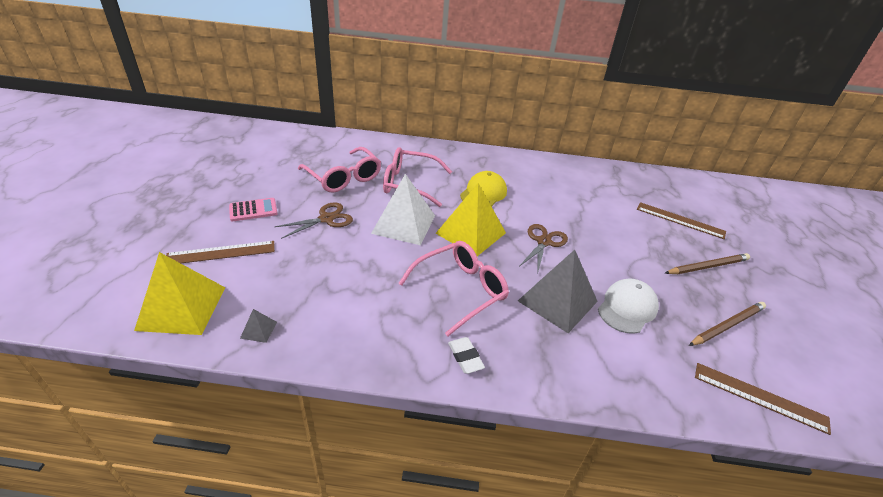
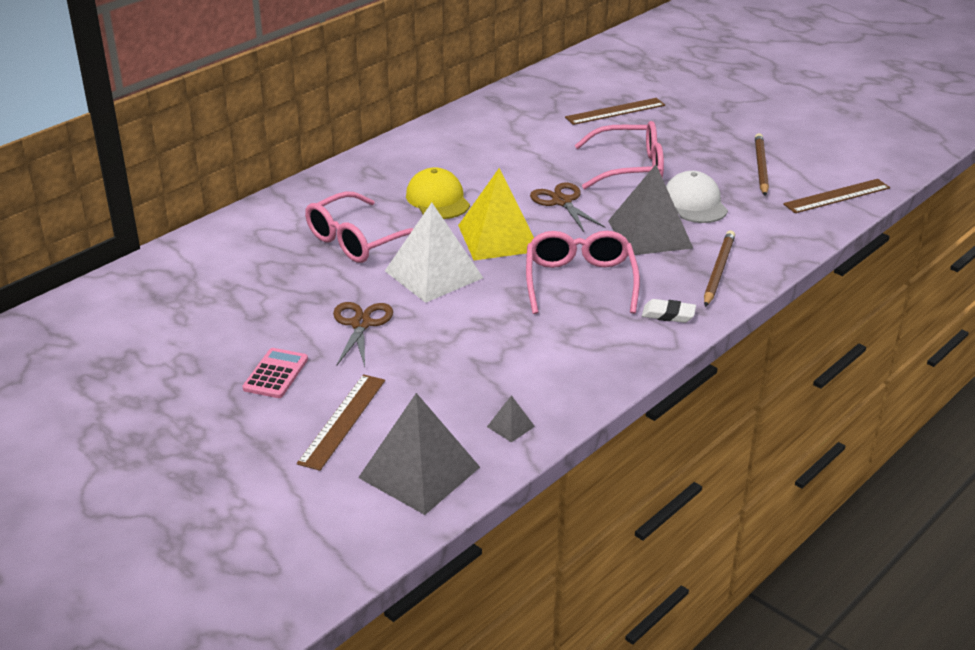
camera: 50 degrees left, 5 degrees down
yellow pyramid [134,252,225,335] -> grey pyramid [358,393,480,515]
pink glasses [298,147,381,193] -> pink glasses moved to [574,121,664,189]
brown pencil [665,253,750,274] -> brown pencil moved to [704,230,735,307]

